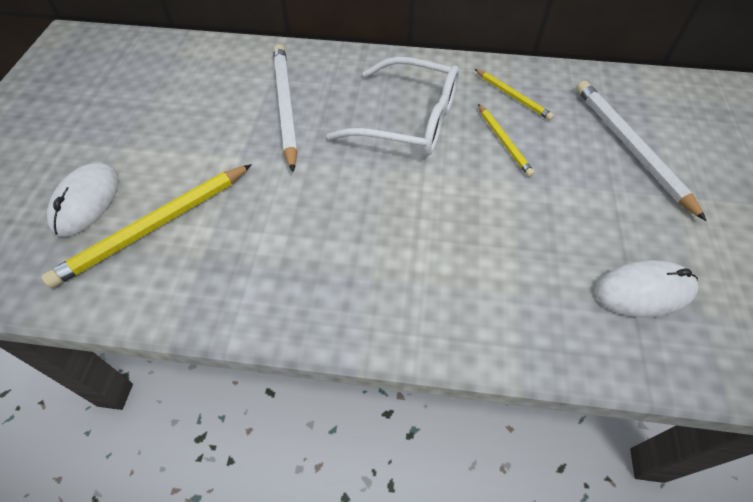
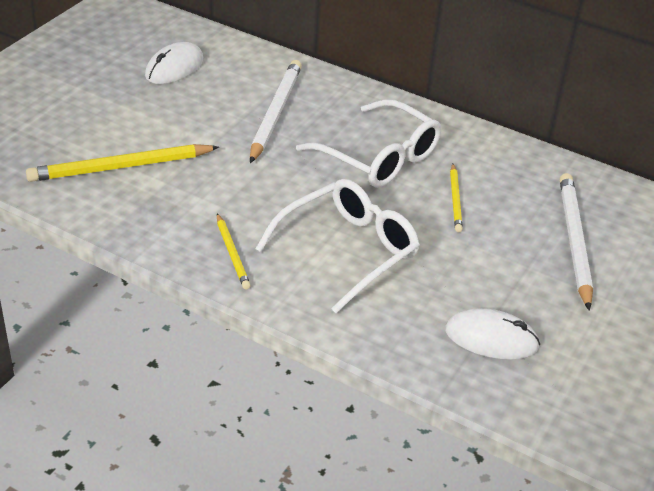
camera: 20 degrees right, 15 degrees down
white mouse [47,163,119,237] -> white mouse moved to [145,42,203,84]
yellow pencil [475,69,554,120] -> yellow pencil moved to [217,213,251,289]
none -> white glasses [255,179,420,313]

